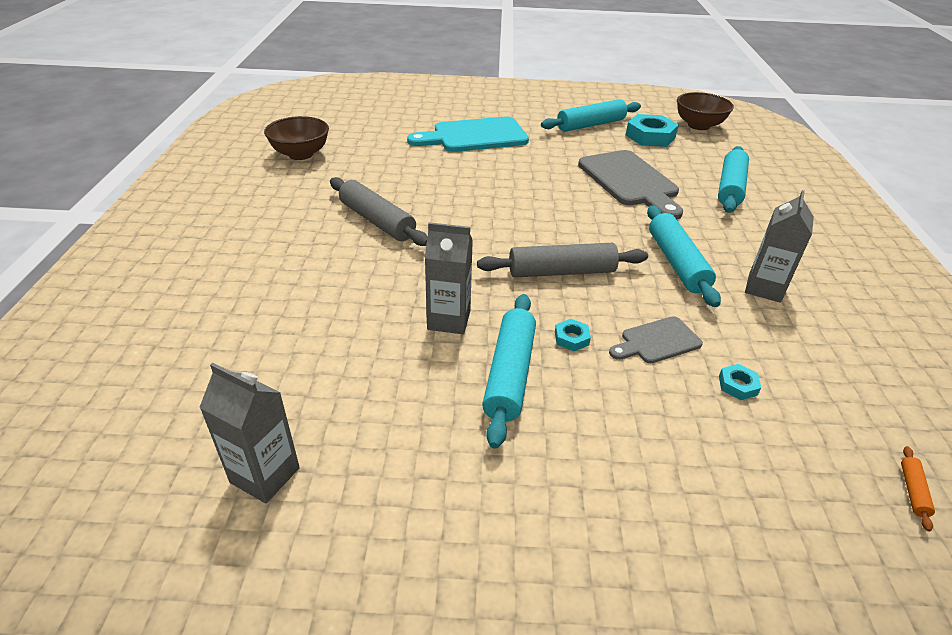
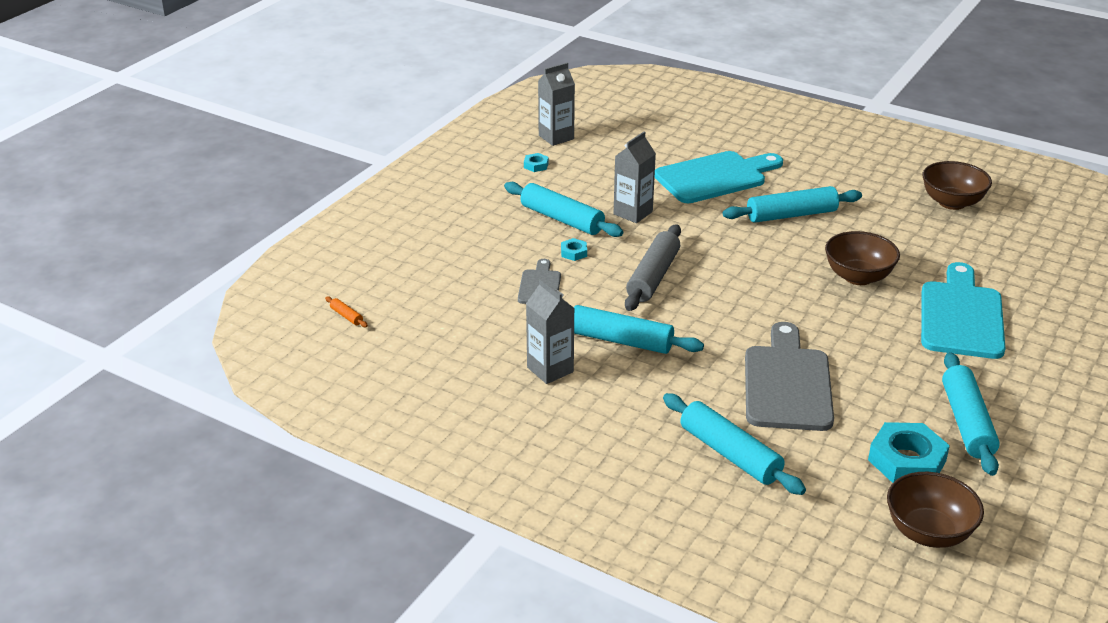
camera: 120 degrees right, 5 degrees down
grey rolling pin [330,177,427,246] -> turquoise rolling pin [723,186,862,223]
grey cutting board [578,150,683,219] -> grey cutting board turned 90 degrees clockwise [745,322,834,431]
turquoise nut [719,364,761,400] -> turquoise nut moved to [524,153,549,172]
none -> turquoise cutting board [655,151,783,203]
none -> brown bowl [825,231,900,285]

